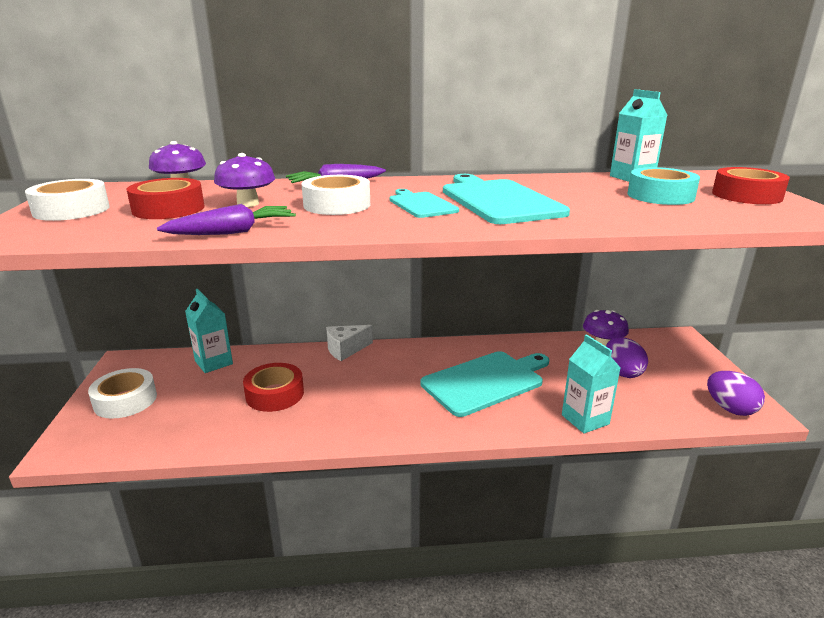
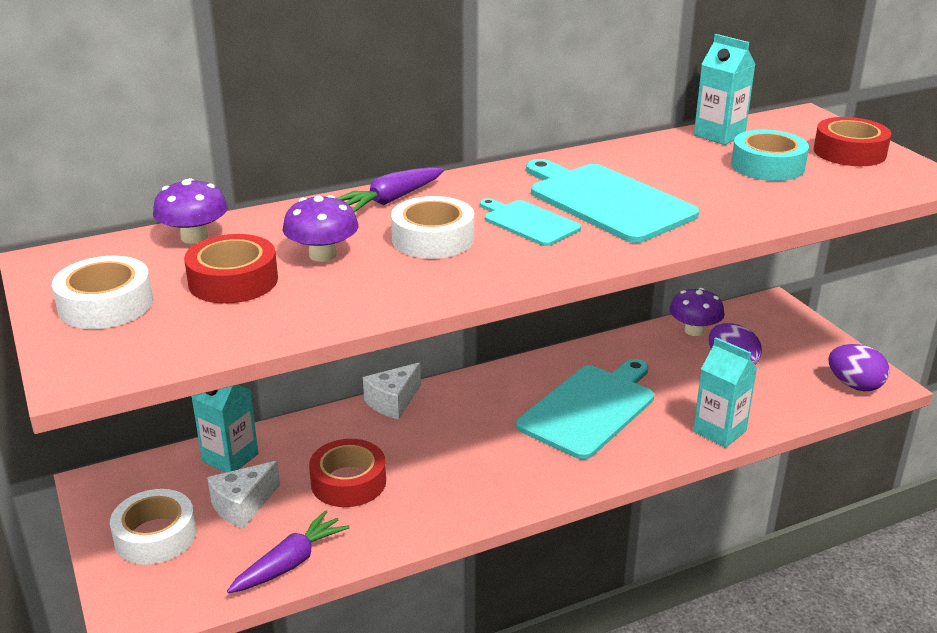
camera: 20 degrees left, 5 degrees up
purple carrot [157,204,296,235] -> purple carrot moved to [227,510,350,593]
none -> white cheese [207,461,280,529]

